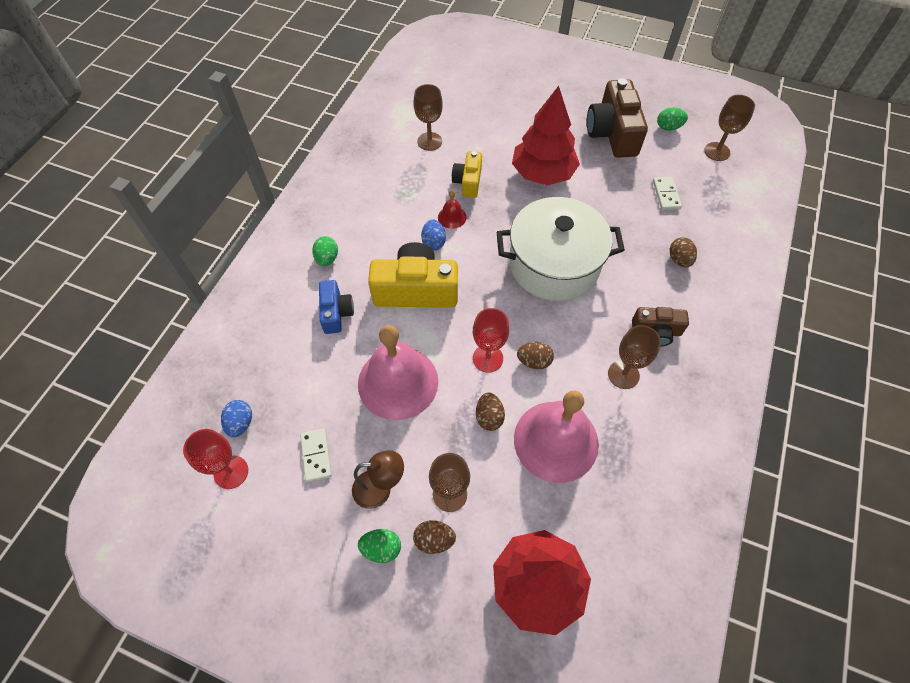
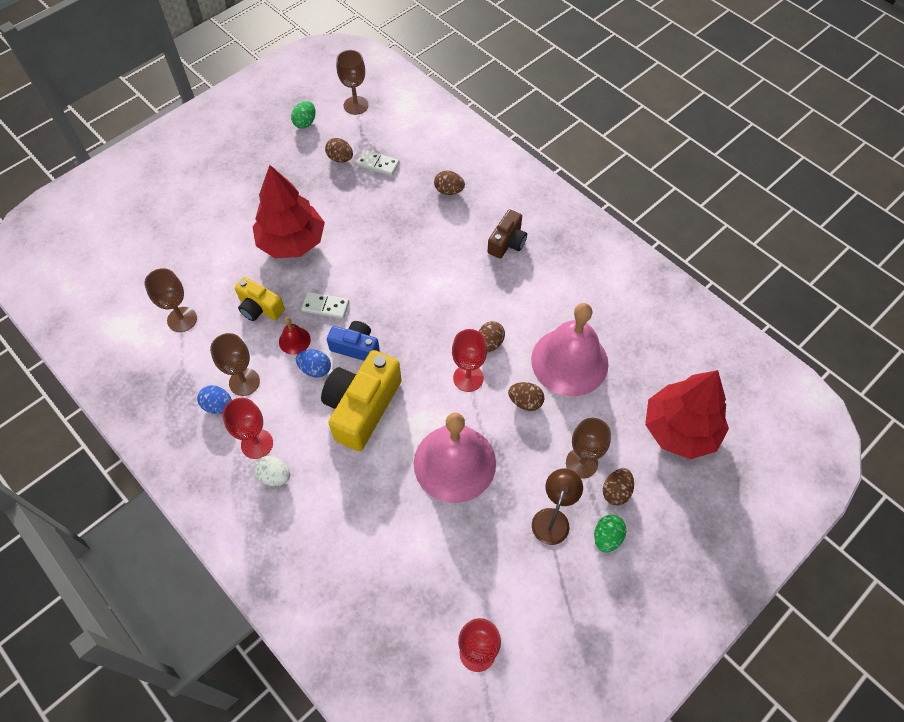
camera: 65 degrees left, 0 degrees up
blue egg [221,400,252,437] -> blue egg moved to [197,385,232,414]
white domino [300,428,332,482] -> white domino moved to [301,292,349,319]
green egg [312,236,338,266] -> white egg [253,456,290,486]
blue camera [319,280,354,334] -> blue camera moved to [327,321,380,361]
white pot [497,197,625,301] -> none
brown camera [587,78,648,158] -> none
brown goblet [608,325,661,389] -> brown goblet moved to [210,333,260,396]
none -> red goblet [223,398,273,459]
none -> brown egg [325,138,353,163]

